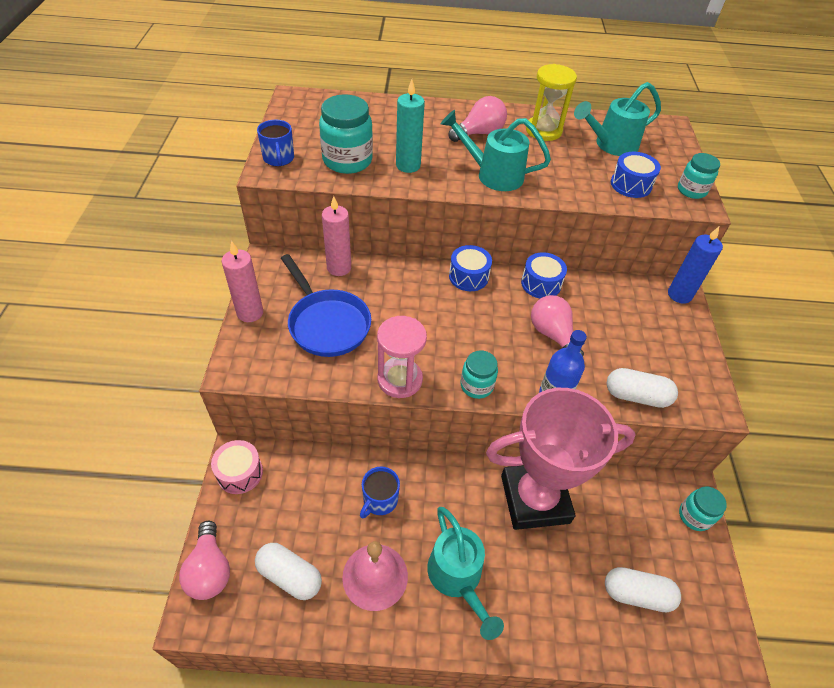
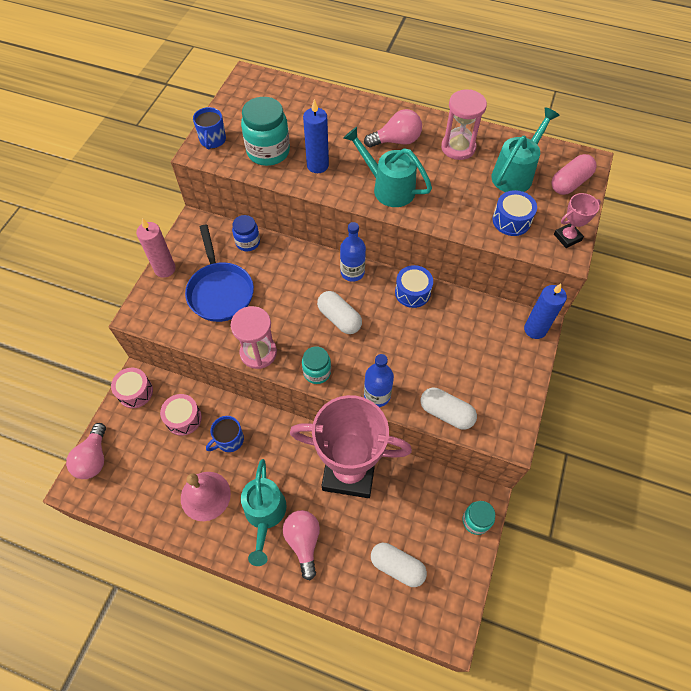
camera: 20 degrees right, 10 degrees up
white capsule [255,543,322,600] -> white capsule moved to [317,291,362,334]
pink candle [322,196,351,276] -> blue jar [232,215,260,251]
turquoise candle [396,79,425,173] -> blue candle [303,99,329,173]
blue drum [449,245,492,291] -> blue bottle [340,222,366,282]
yellow hourglass [526,64,577,141] -> pink hourglass [441,89,487,160]
pink light bulb [531,295,584,356] -> pink light bulb moved to [283,510,320,580]
turquoise watering can [574,82,661,156] -> turquoise watering can turned 135 degrees clockwise [492,107,560,192]
turquoise jar [678,153,720,199] -> pink trophy [554,193,601,248]
none -> pink drum [160,394,202,436]
none -> pink capsule [551,154,597,195]

